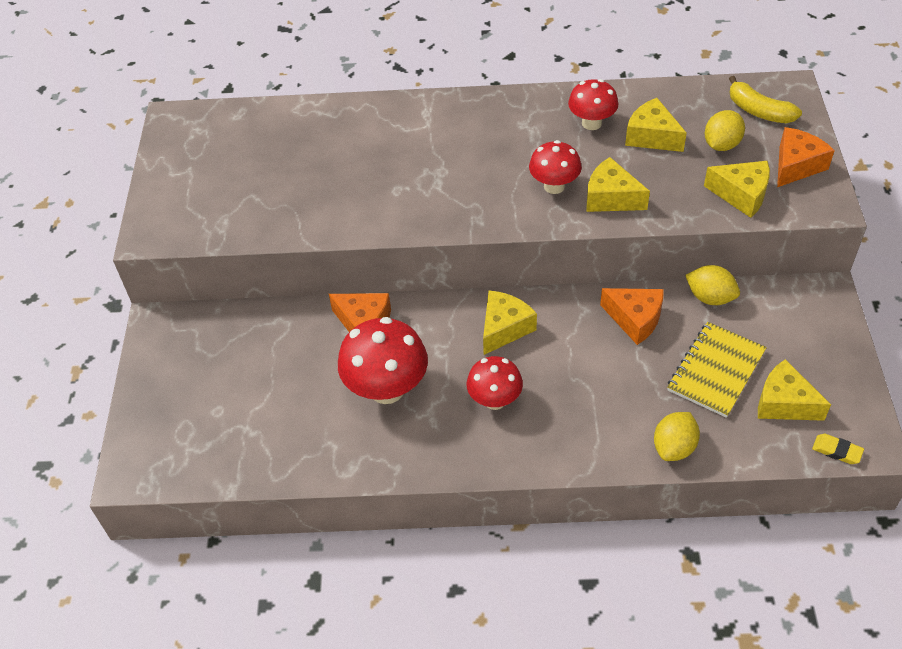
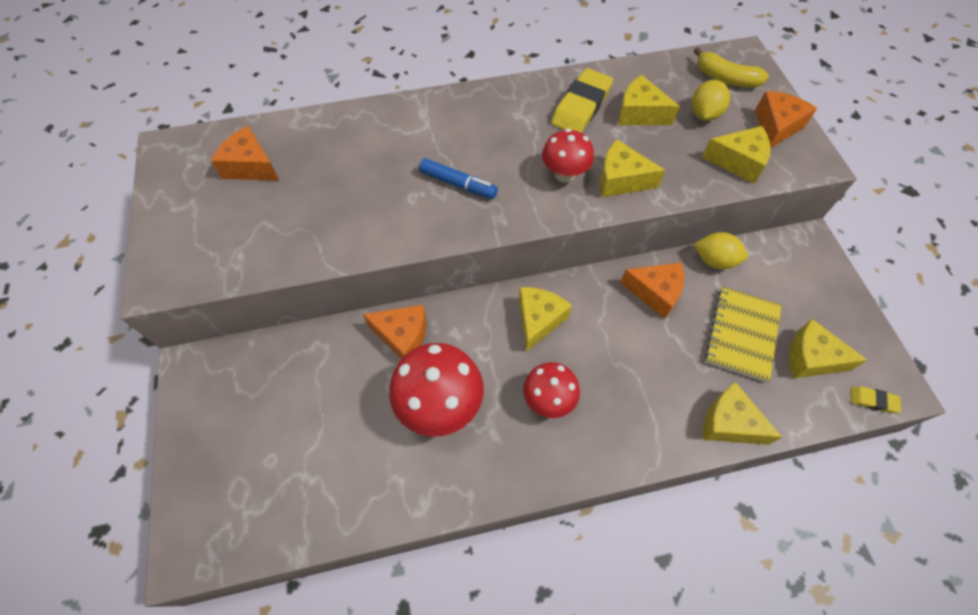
camera: 15 degrees left, 10 degrees up
red mushroom [568,79,619,130] -> yellow eraser [551,68,613,133]
yellow lemon [654,412,700,461] -> yellow cheese [703,382,782,445]
none -> orange cheese [211,126,279,181]
none -> blue marker [419,158,498,199]

